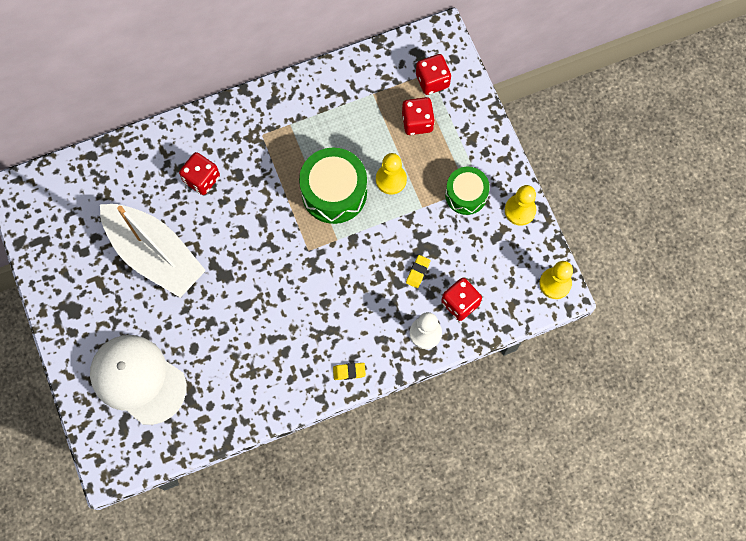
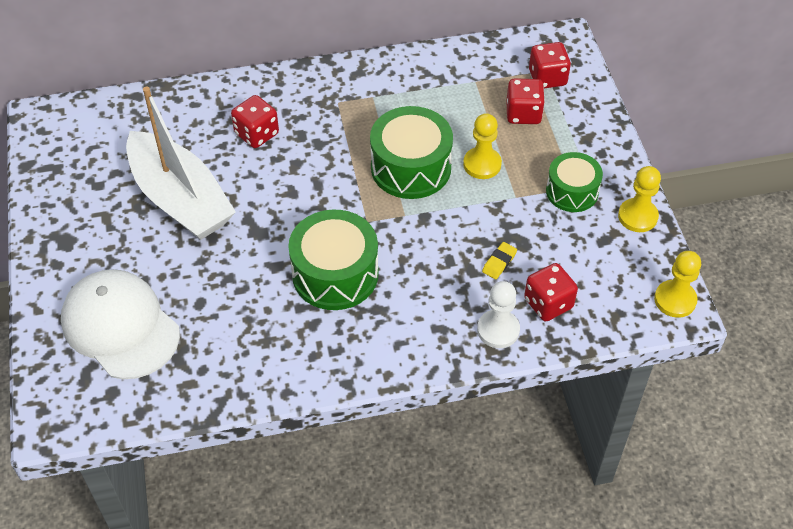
camera: 10 degrees right, 20 degrees down
yellow eraser [333,363,366,380] -> none
none -> green drum [288,209,379,310]

